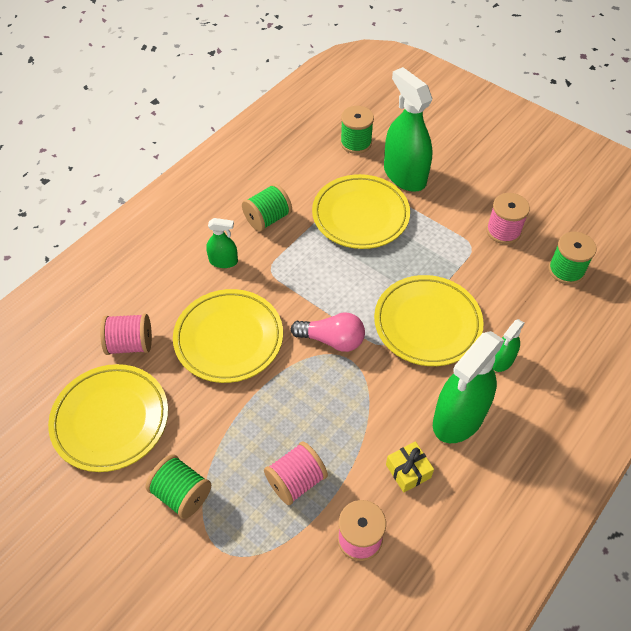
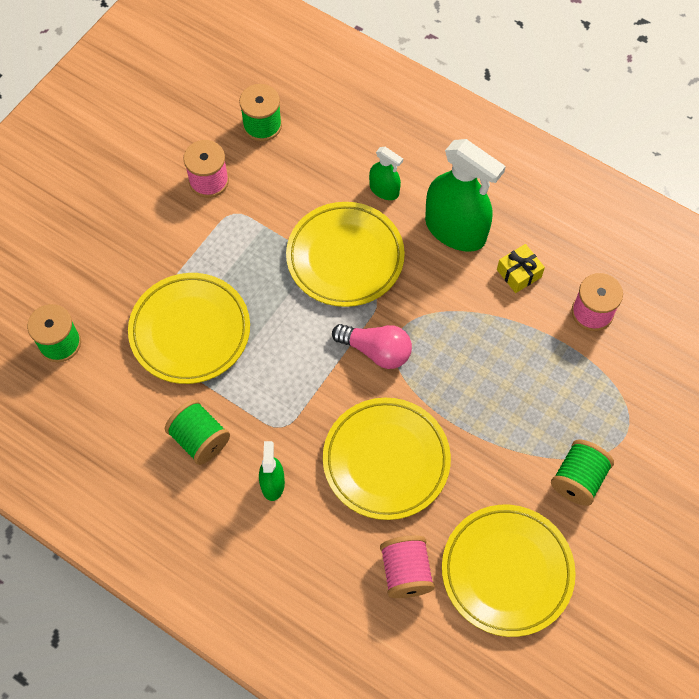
camera: 95 degrees left, 10 degrees up
pink spool [264,441,328,505] -> none
pink light bulb [291,312,365,352] -> pink light bulb turned 105 degrees clockwise [332,324,412,369]
green spray bottle [384,67,433,192] -> none

